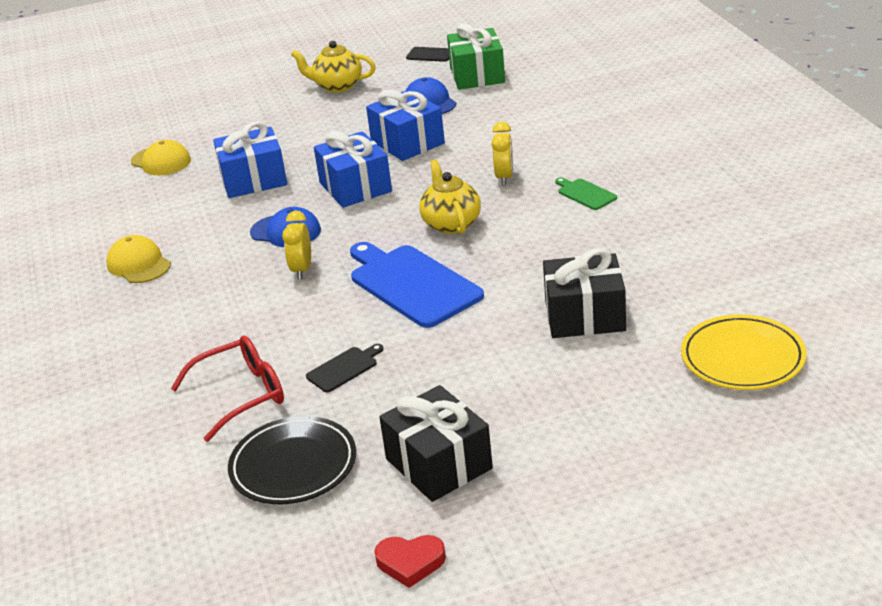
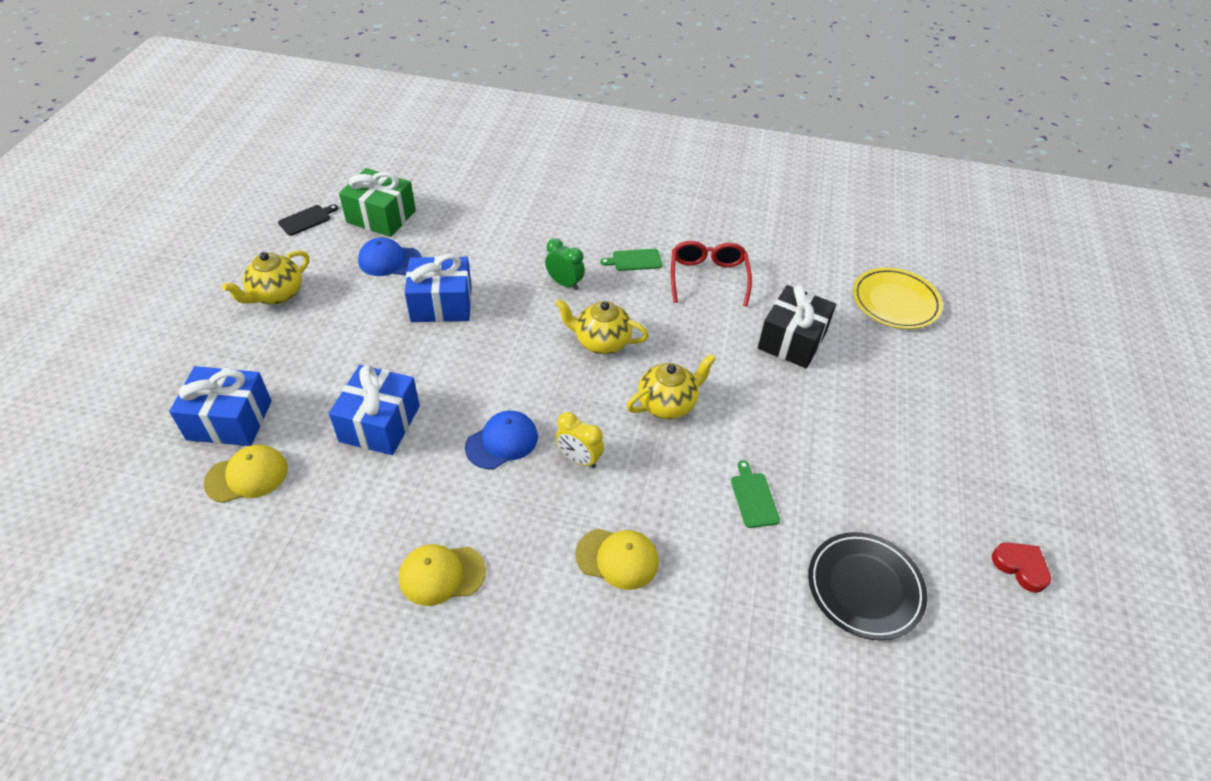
camera: 65 degrees left, 15 degrees up
red glasses [171,336,284,442] -> red glasses moved to [671,241,752,307]
black cutting board [306,344,384,392] -> green cutting board [731,460,780,528]
blue gift [314,131,392,208] -> blue gift moved to [169,366,272,446]
blue cutting board [350,242,484,328] -> yellow teapot [627,354,716,419]
red heart [374,535,446,588] -> red heart turned 75 degrees counterclockwise [992,542,1051,593]
black gift [379,385,493,502] -> none
yellow clock [491,122,513,185] -> green clock [545,238,585,290]
none -> yellow cap [575,529,659,590]

